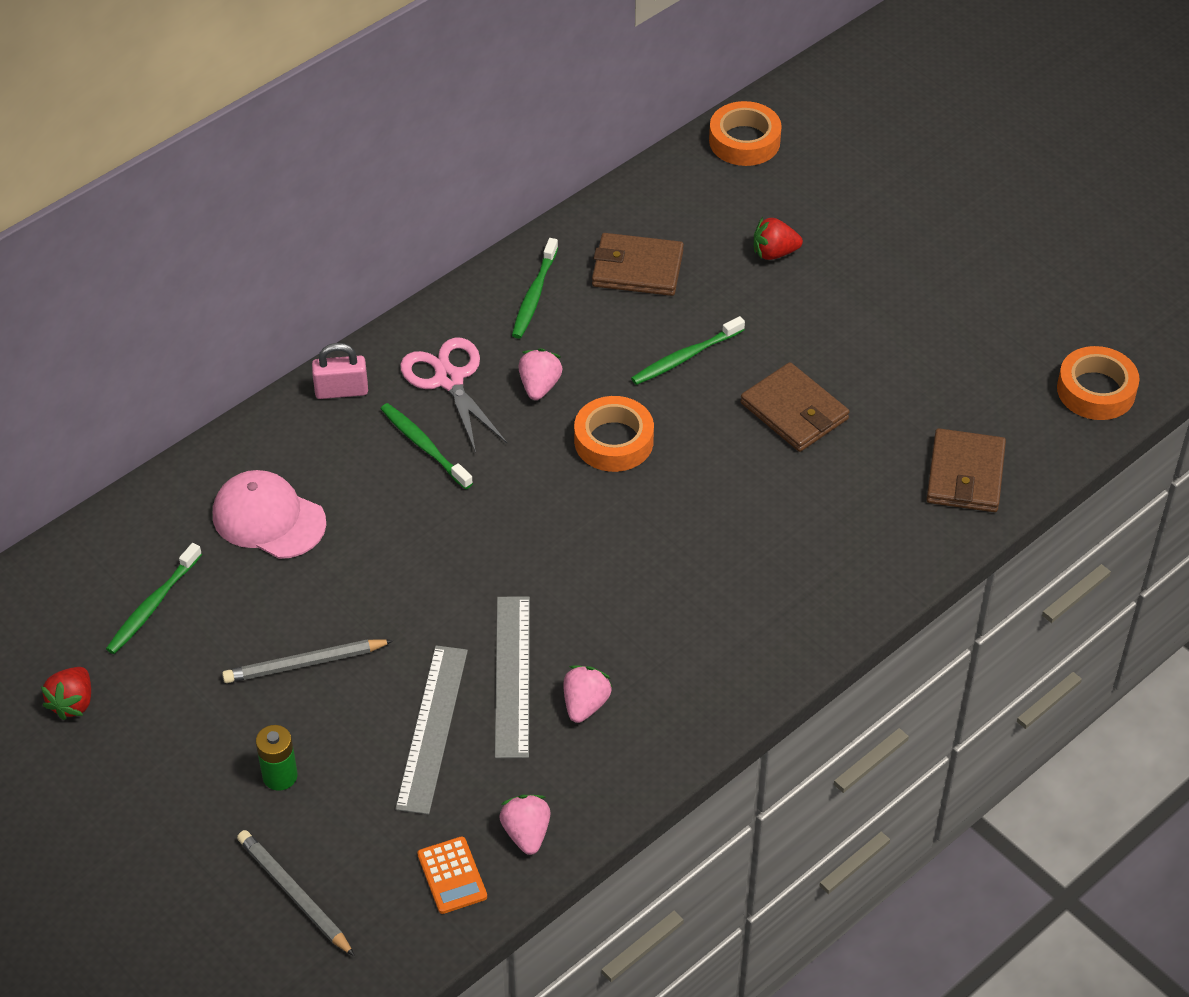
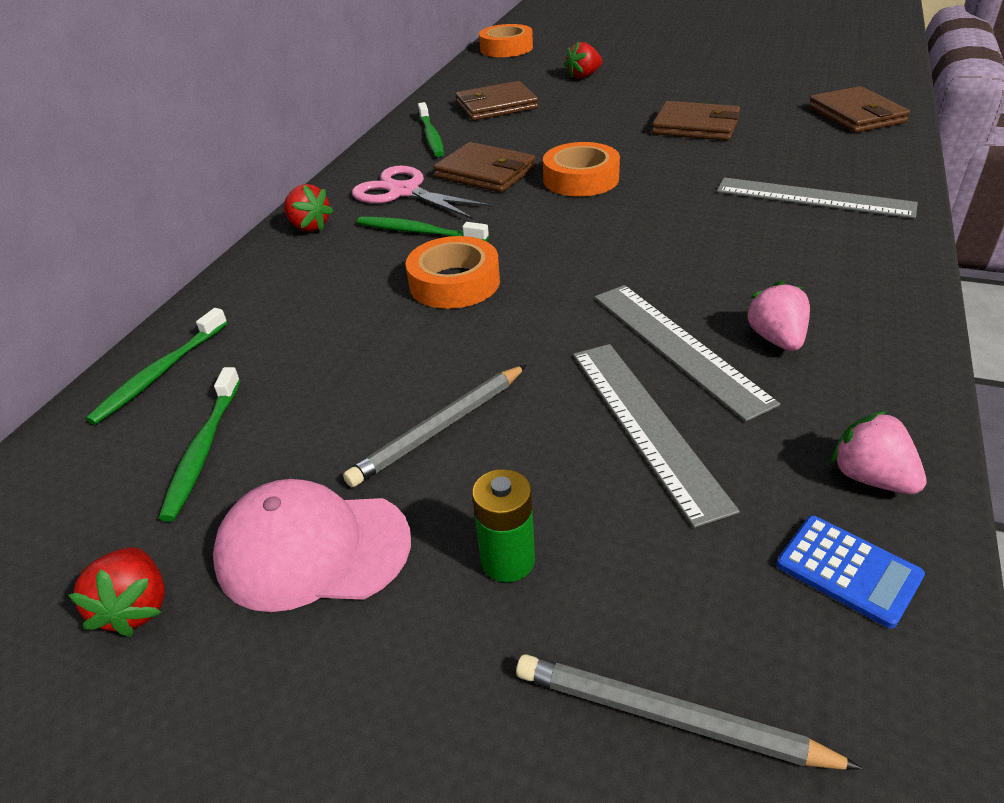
camera: 25 degrees left, 10 degrees down
pink cap [213,470,326,559] -> pink cap moved to [213,479,411,612]
pink padlock [312,343,368,399] -> red strawberry [284,184,334,232]
orange calculator [417,836,487,914] -> blue calculator [776,516,925,629]
pink strawberry [518,348,563,400] -> brown wallet [434,142,536,193]
green toothbrush [631,316,745,385] -> green toothbrush moved to [86,308,228,425]
orange tape [1057,346,1140,420] -> orange tape moved to [406,236,500,309]
none -> grey ruler [717,177,918,219]

